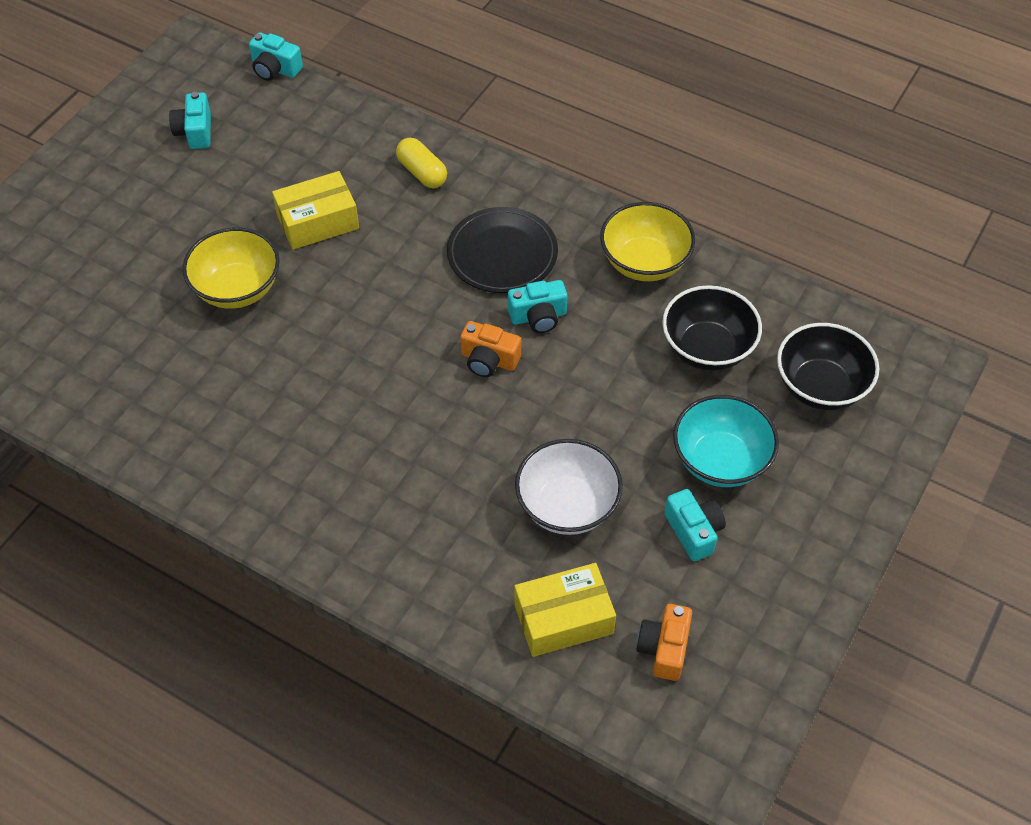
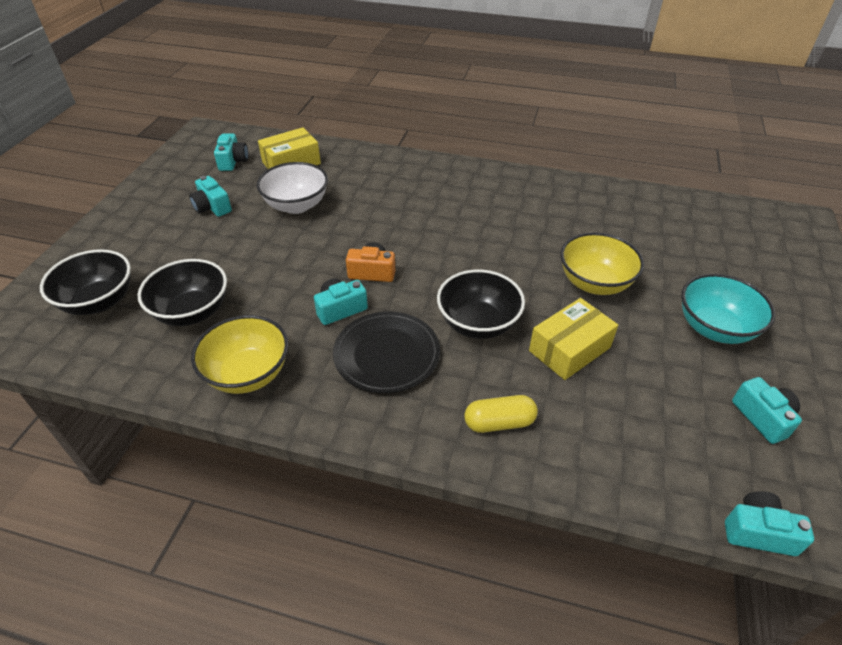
camera: 165 degrees right, 10 degrees down
yellow capsule [396,138,447,188] -> yellow capsule turned 45 degrees counterclockwise [464,395,538,433]
orange camera [636,604,692,681] -> turquoise camera [214,133,248,171]
turquoise bowl [673,395,779,487] -> turquoise bowl moved to [681,274,776,344]
none -> black bowl [437,270,525,339]

